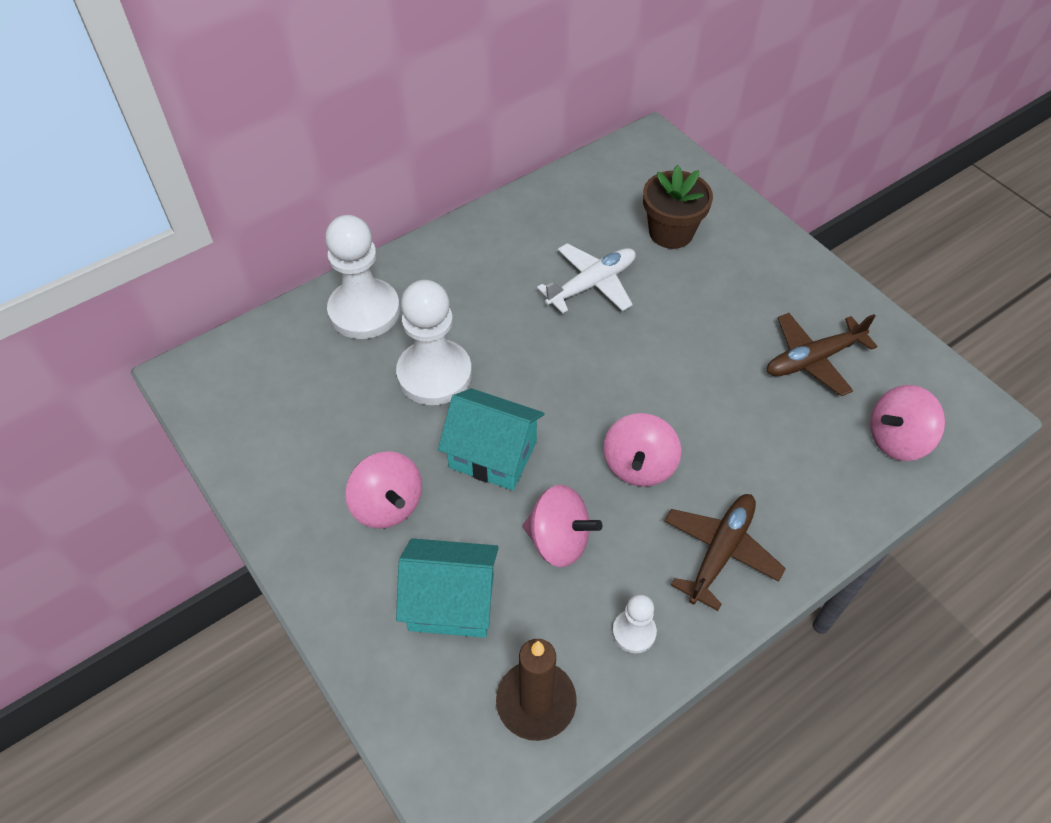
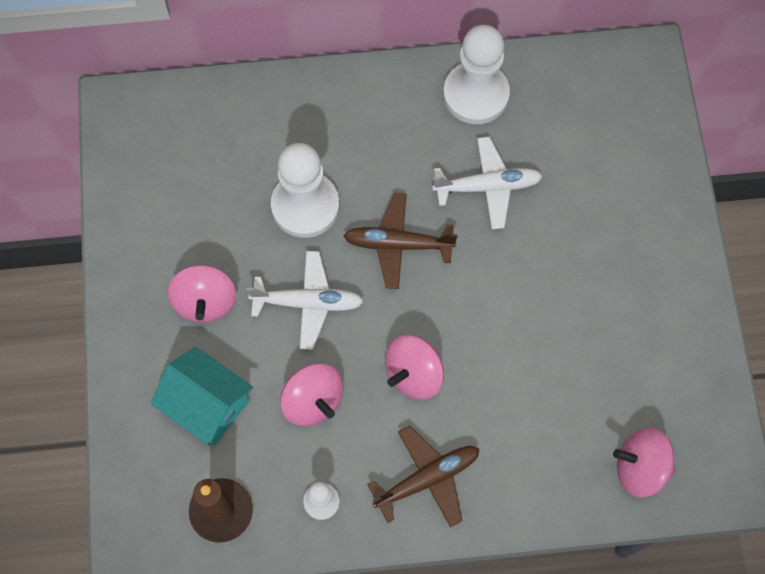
camera: 30 degrees right, 15 degrees up
white pawn [325,215,400,339] -> white pawn moved to [443,25,510,124]
turquoise house [438,388,544,490] -> white plane [246,251,364,350]
brown flower pot [643,165,713,249] -> none
brown plane [767,313,878,396] -> brown plane moved to [344,193,457,289]

